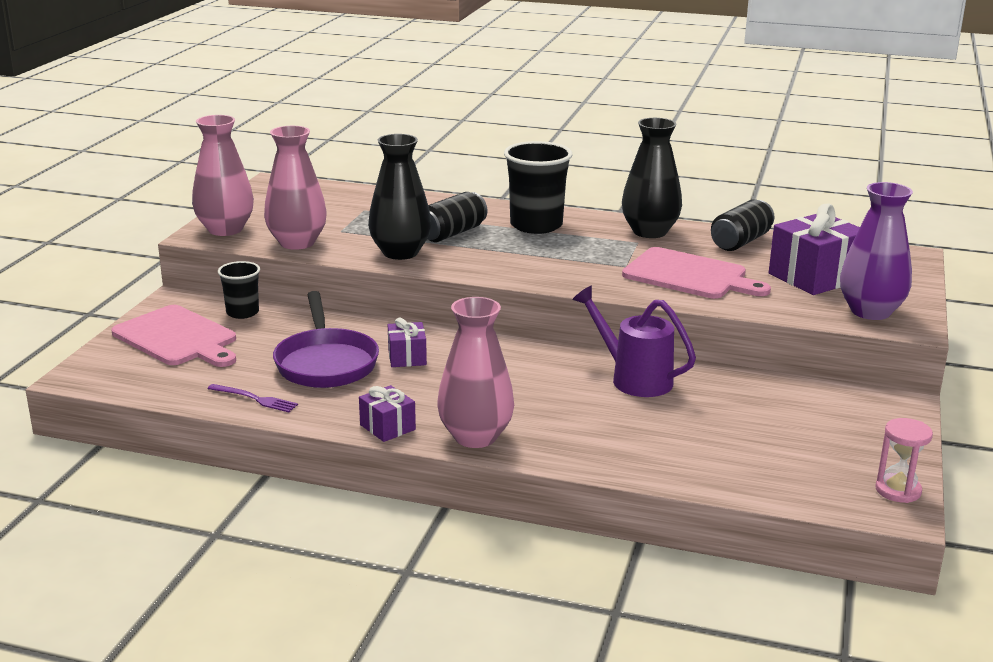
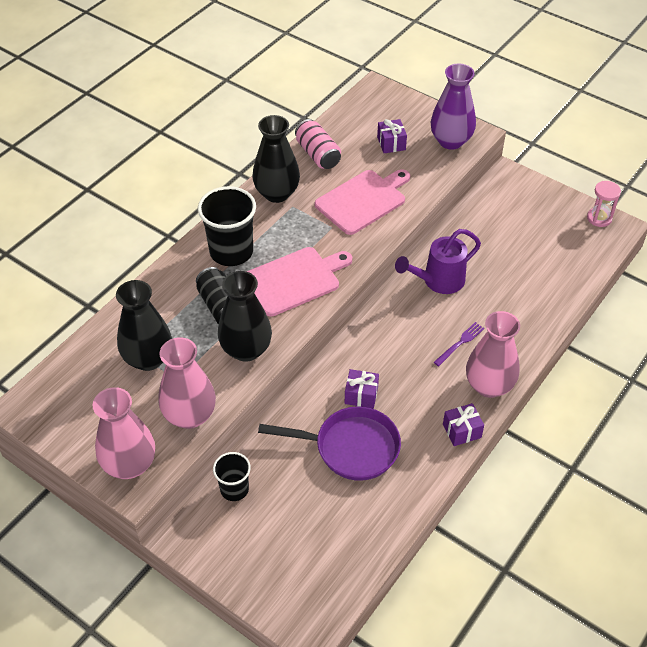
camera: 70 degrees left, 25 degrees up
pink cutting board [111,305,236,367] -> pink cutting board moved to [246,247,352,317]
purple fork [208,384,298,412] -> purple fork moved to [434,322,484,366]
black can [711,200,774,251] -> pink can [295,119,341,169]
purple gift [769,204,860,295] -> purple gift [377,119,407,153], size x0.53
none -> black vase [116,280,172,371]

